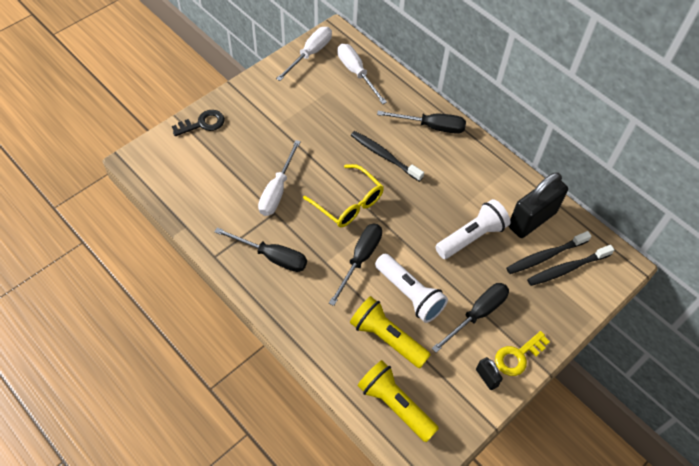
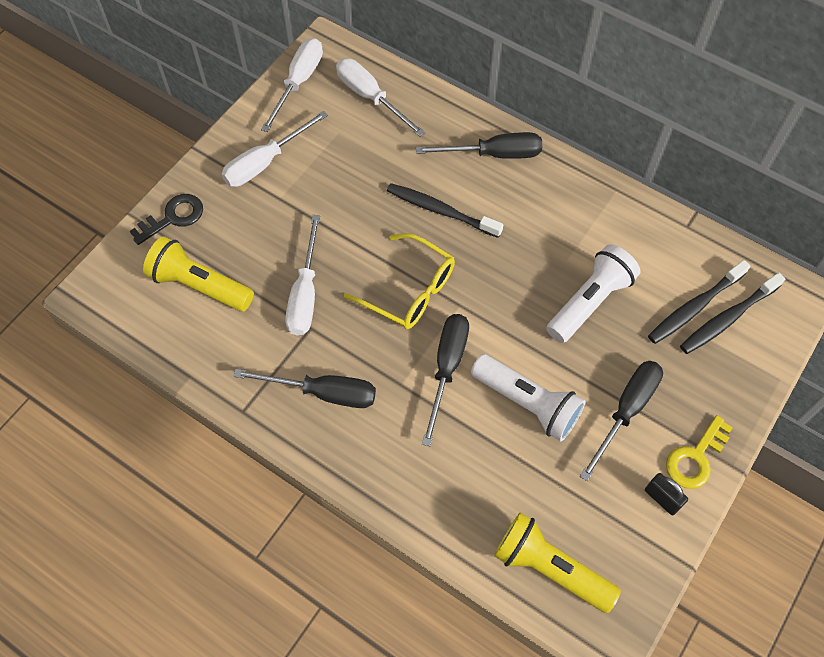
camera: 10 degrees left, 5 degrees up
yellow flashlight [350,296,431,368] -> yellow flashlight moved to [143,236,254,312]
black padlock [508,172,568,238] -> none
none -> white screwdriver [222,111,328,187]

